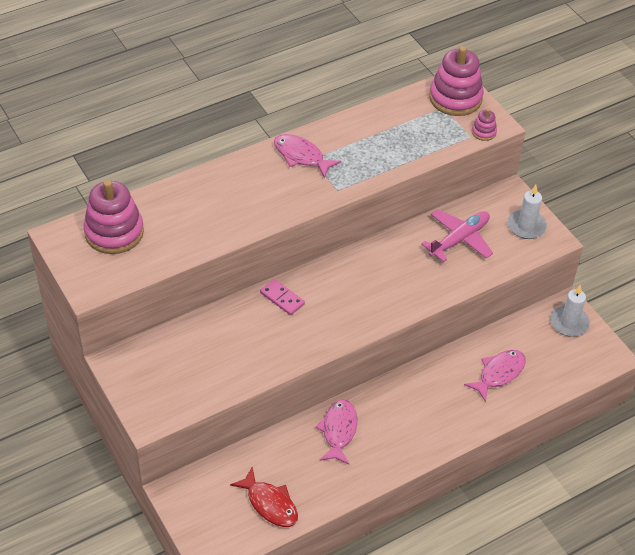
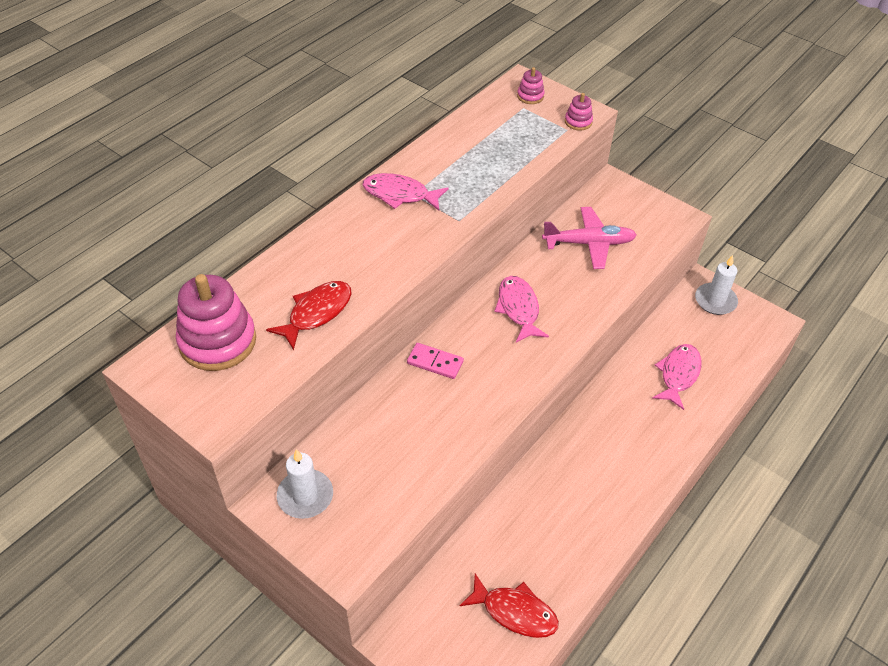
camera: 20 degrees left, 0 degrees up
pink fish [316,399,357,465] -> pink fish moved to [494,276,549,343]
pink plane [421,209,493,262] -> pink plane turned 60 degrees clockwise [542,207,637,269]
pink stacking toy [429,46,484,116] -> pink stacking toy [517,67,545,104], size x0.46
white candle [507,185,547,239] -> white candle moved to [277,449,333,519]
none -> red fish [266,281,352,350]

